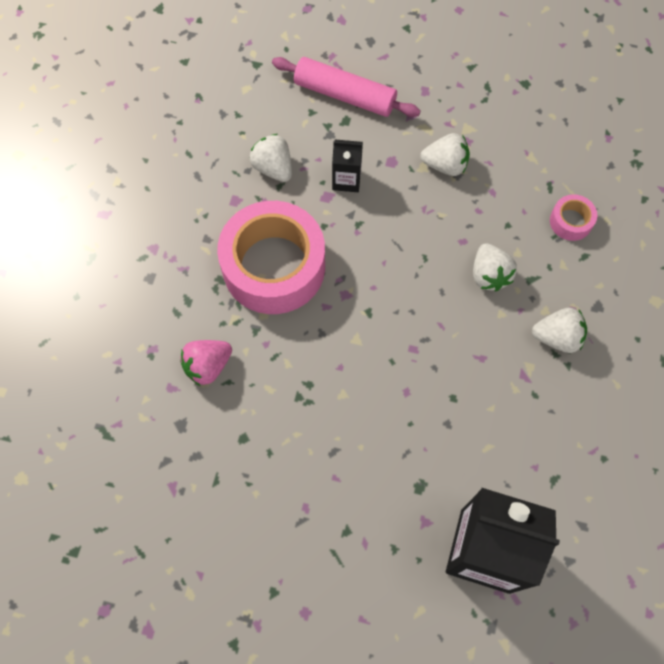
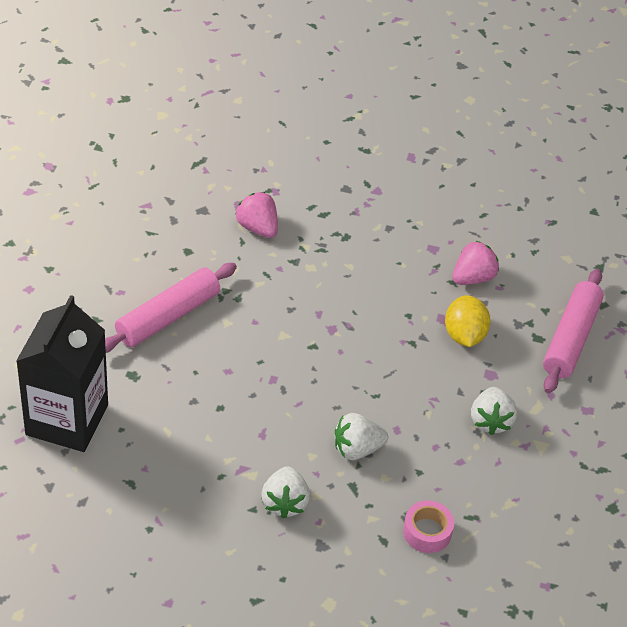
camera: 85 degrees right, 20 degrees down
pink tape [217,201,325,314] -> none
white strawberry [250,134,292,182] -> pink strawberry [452,241,499,285]
black carton [332,140,363,192] -> yellow lemon [445,295,490,347]
none -> pink rolling pin [105,263,237,353]

